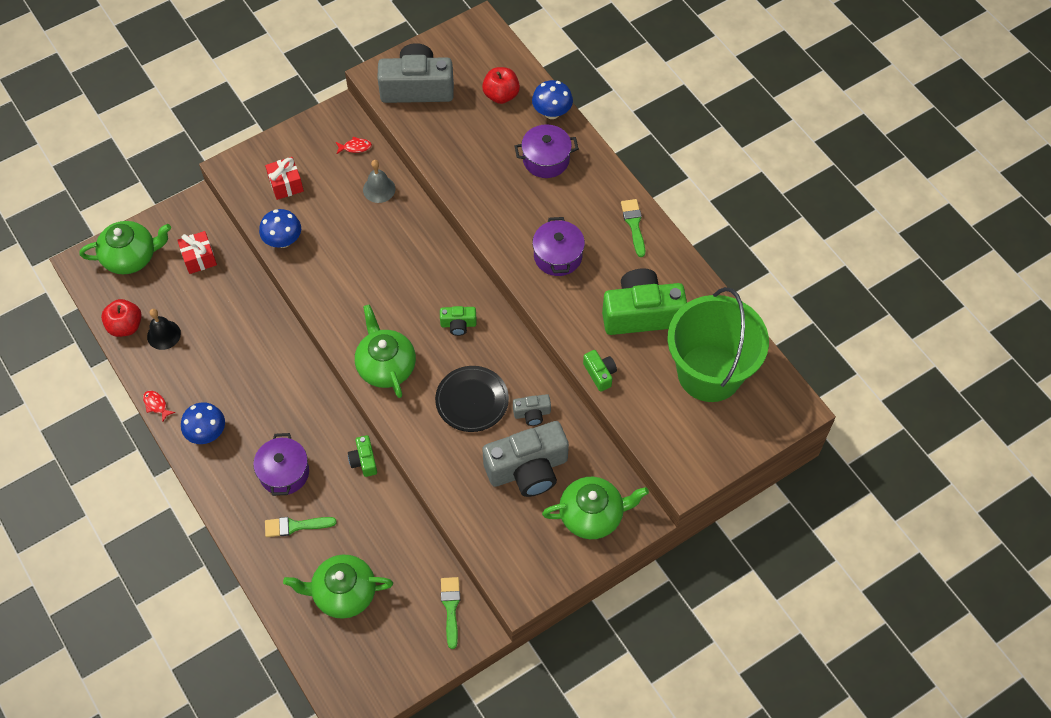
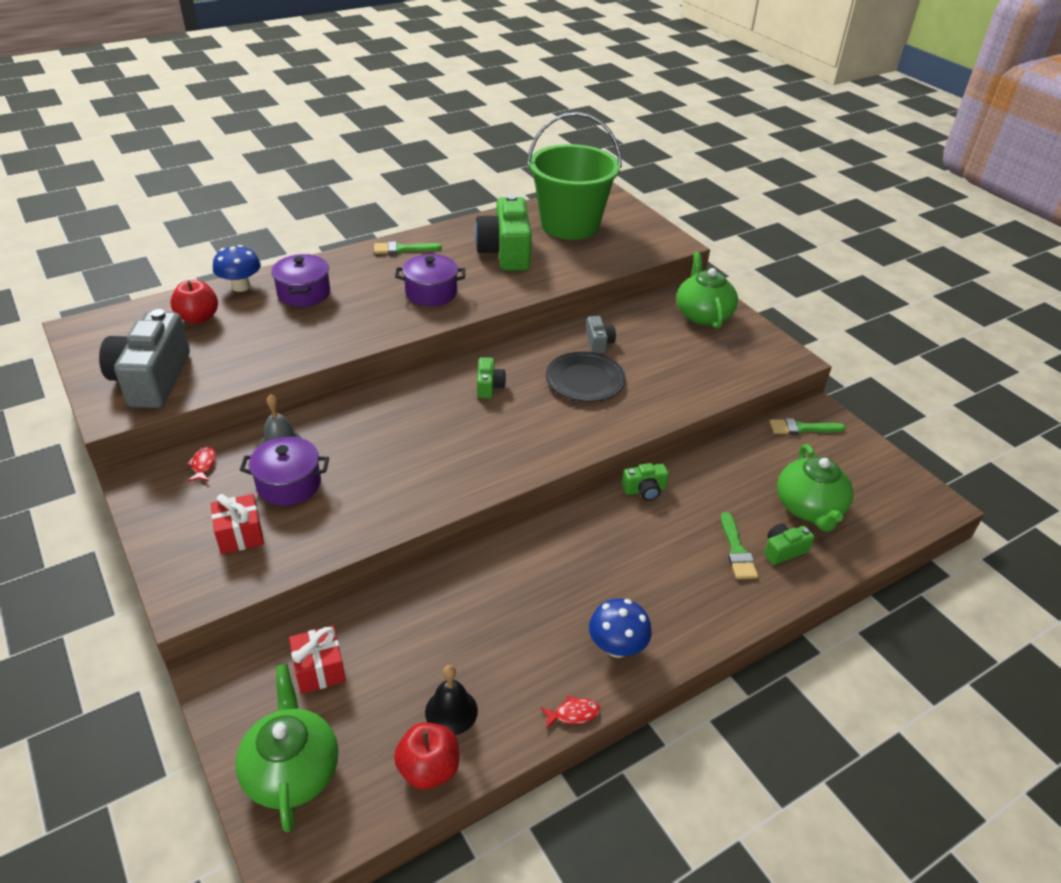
camera: 90 degrees left, 20 degrees down
red fish [143,391,176,422] -> red fish turned 150 degrees counterclockwise [541,695,600,729]
purple pot [253,433,309,496] -> purple pot moved to [240,437,329,506]
blue mushroom [259,209,301,248] -> none
green teapot [355,304,416,398] -> none
grey camera [482,421,569,497] -> none
green camera [583,350,617,392] -> green camera moved to [764,523,814,565]

